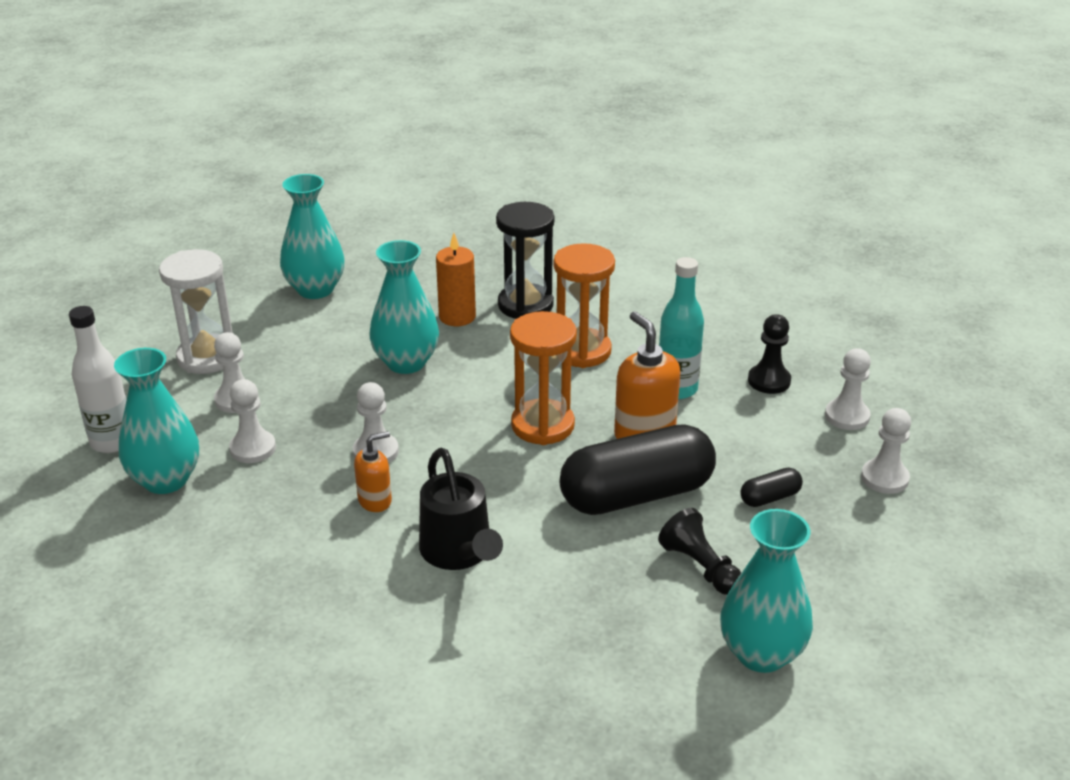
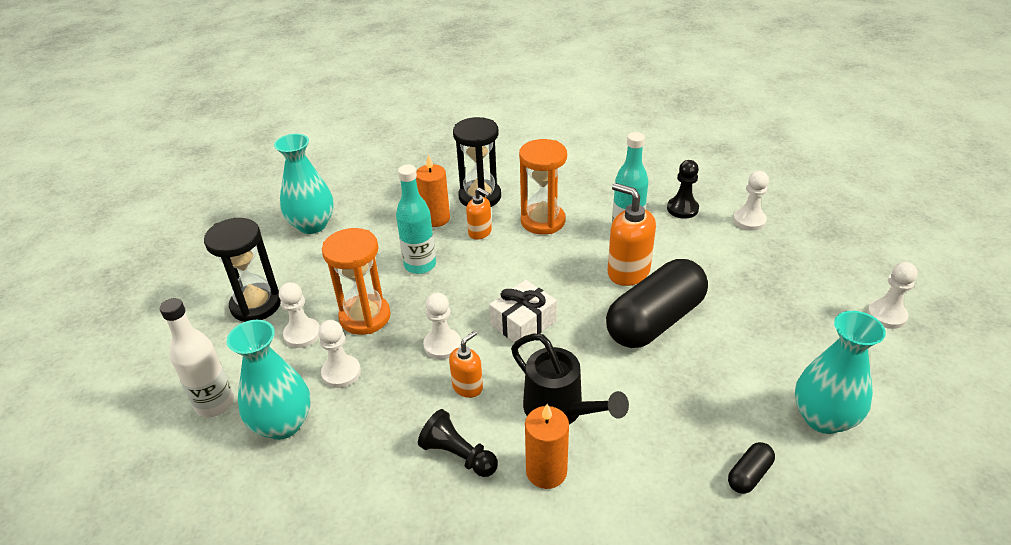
camera: 20 degrees left, 5 degrees up
white hourglass [159,249,233,374] -> black hourglass [204,218,281,322]
turquoise vase [369,240,439,374] -> turquoise bottle [396,165,436,274]
orange hourglass [510,311,577,445] -> orange hourglass moved to [322,228,391,335]
black pawn [658,508,741,595] -> black pawn moved to [418,409,498,477]
black capsule [740,468,803,507] -> black capsule moved to [728,442,775,494]
white pawn [861,408,911,494] -> white pawn moved to [867,262,918,329]
none -> orange soap dispenser [466,188,492,240]
none -> white gift [489,280,557,347]
none -> orange candle [525,404,569,489]

